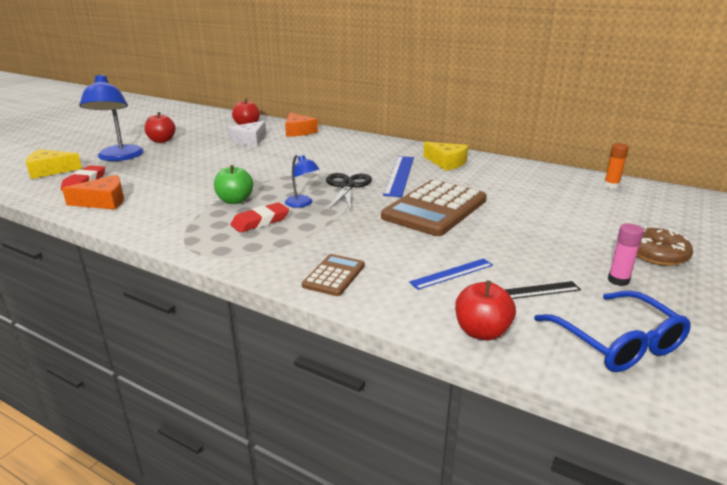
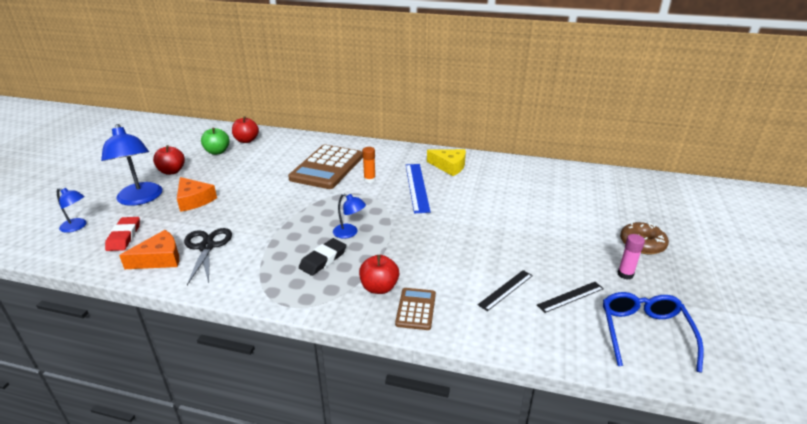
camera: 15 degrees left, 5 degrees up
yellow cheese [26,149,82,179] -> blue lamp [57,188,87,233]
green apple [214,165,254,204] -> green apple moved to [201,128,230,155]
white cheese [228,121,266,146] -> none
red eraser [230,203,289,233] -> black eraser [299,238,346,276]
orange cheese [285,113,318,137] -> orange cheese moved to [177,177,217,212]
black scissors [326,173,372,209] -> black scissors moved to [184,228,232,285]
brown calculator [381,180,487,236] -> brown calculator moved to [288,145,363,189]
blue ruler [409,259,493,290] -> black ruler [478,270,533,311]
red apple [455,280,516,341] -> red apple moved to [359,255,399,294]
blue glasses [534,290,691,372] -> blue glasses turned 135 degrees counterclockwise [603,292,704,373]
orange glue stick [604,143,629,189] -> orange glue stick moved to [362,147,376,183]

